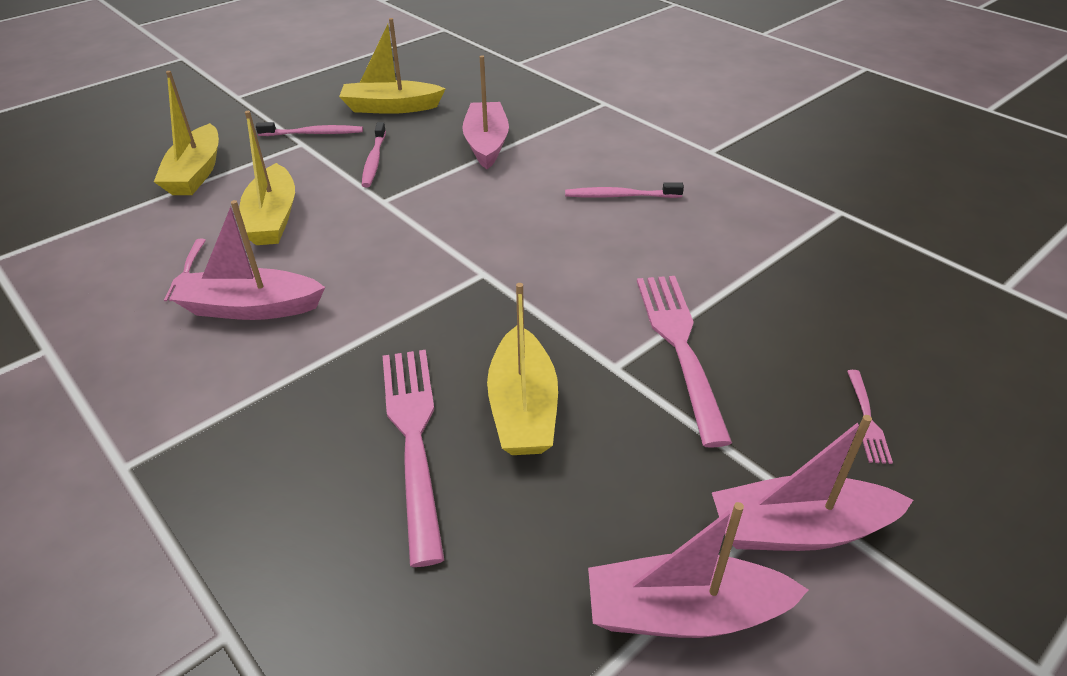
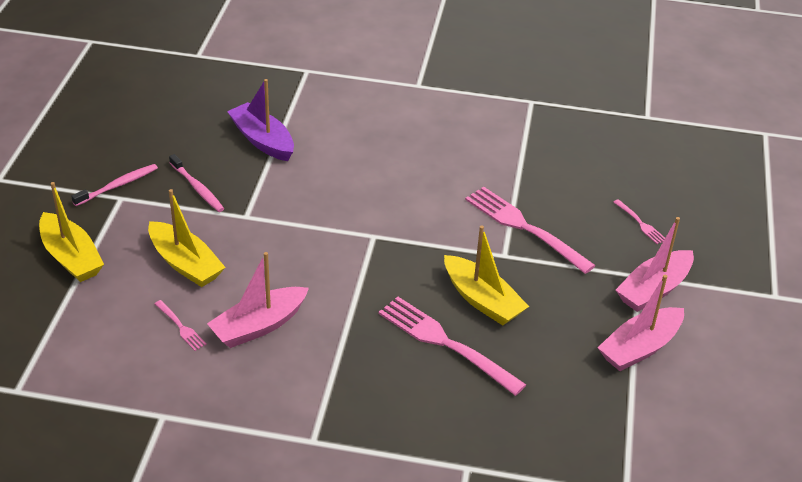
camera: 40 degrees left, 0 degrees up
yellow boat [339,18,445,114] -> none
pink boat [462,55,509,169] -> purple boat [227,79,294,161]
pink toothbrush [565,182,684,198] -> none

